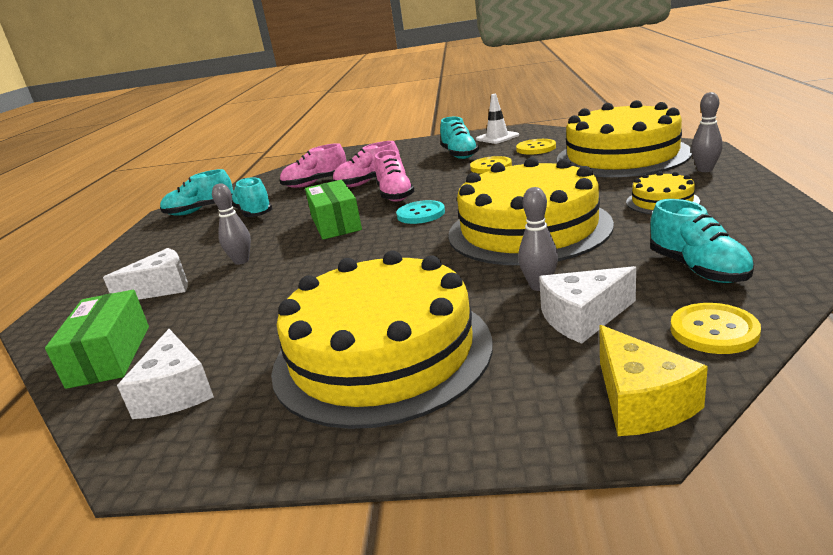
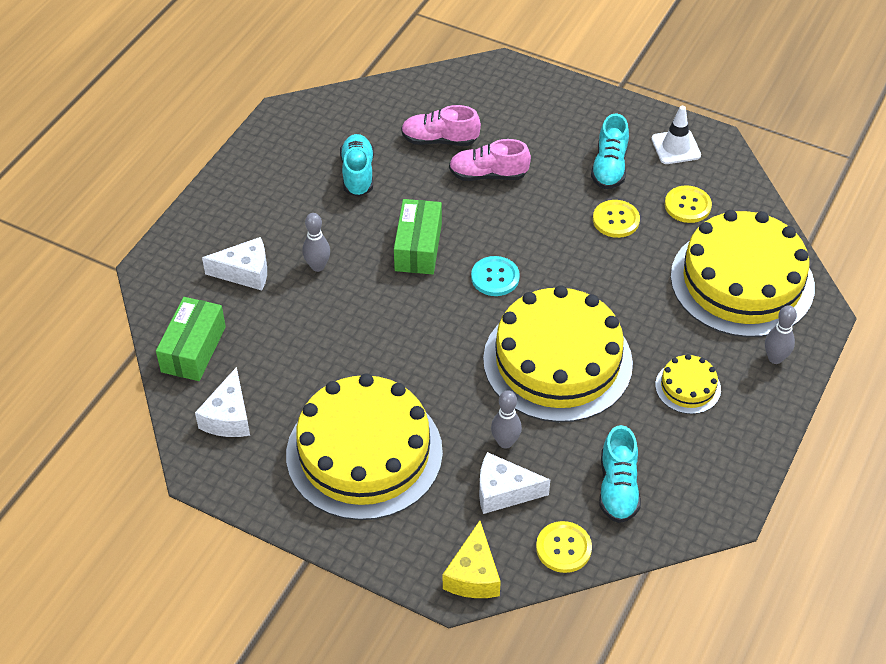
camera: 20 degrees right, 25 degrees up
turquoise shoe [160,169,233,216] -> none
pink shoe [375,150,414,202] -> none

